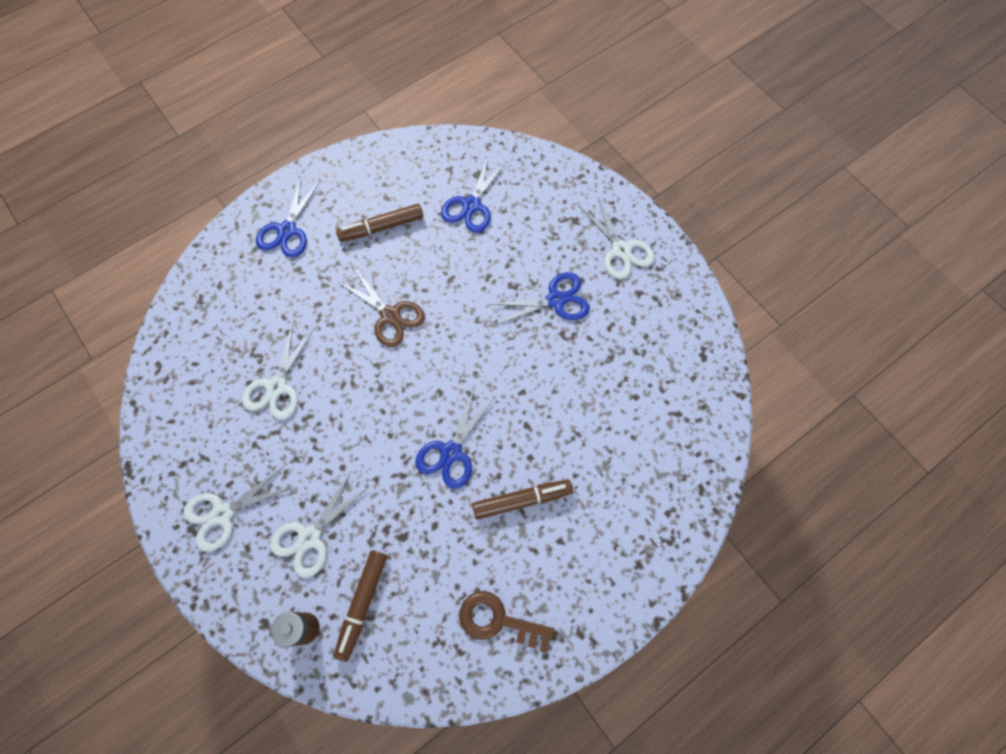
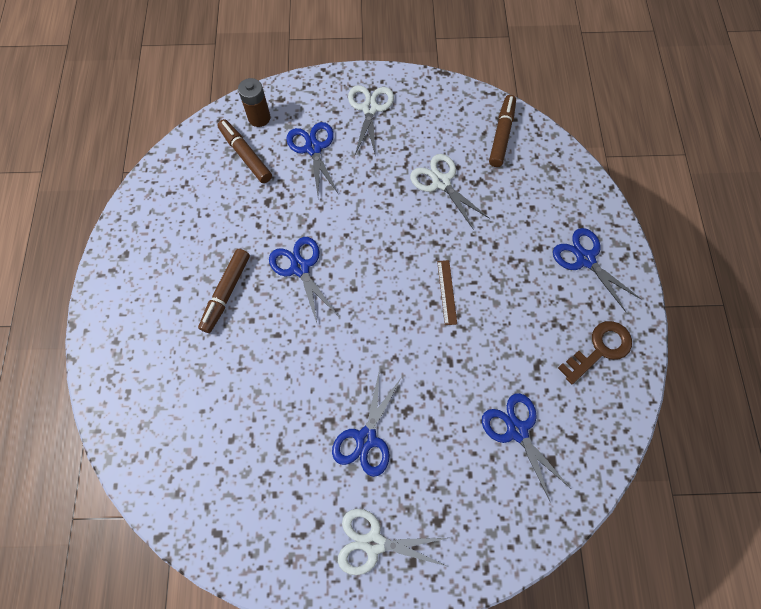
camera: 125 degrees right, 0 degrees up
white scissors [270,472,369,578] -> blue scissors [286,122,339,196]
brown marker [336,204,423,242] -> brown marker moved to [489,95,516,167]
brown scissors [337,268,425,347] -> brown ruler [437,260,457,325]
brown key [459,591,555,653] -> brown key moved to [558,321,632,384]

